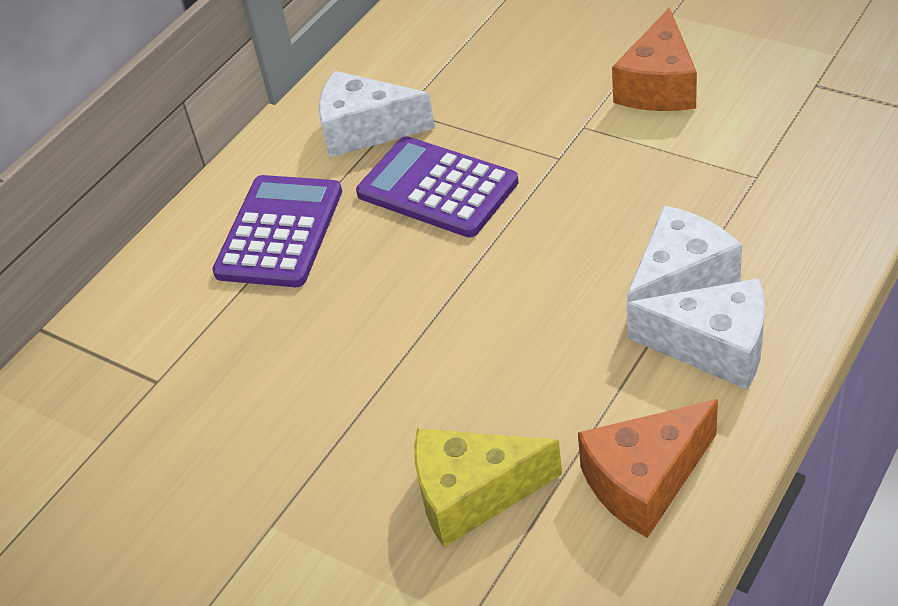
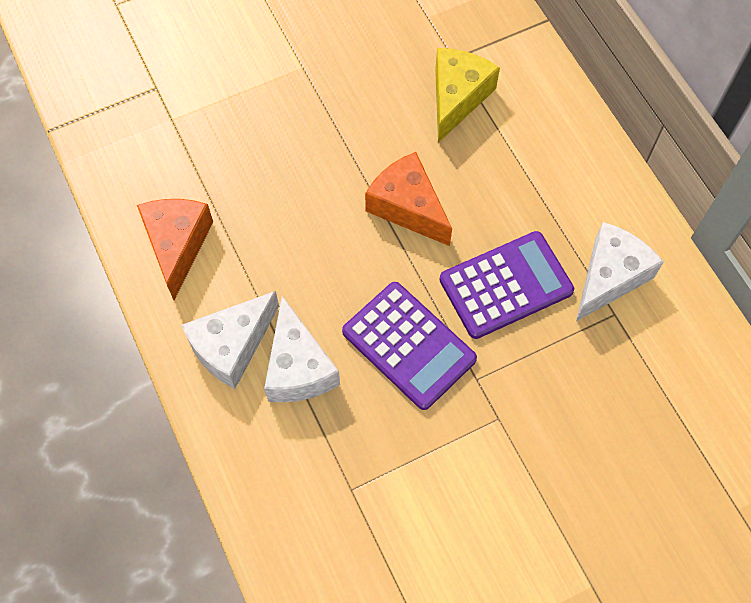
camera: 115 degrees right, 20 degrees up
purple calculator [212,175,342,287] -> purple calculator moved to [342,282,477,410]
yellow cheese [414,428,562,547] -> yellow cheese moved to [435,48,500,143]
orange cheese [612,7,697,111] -> orange cheese moved to [365,152,452,246]

